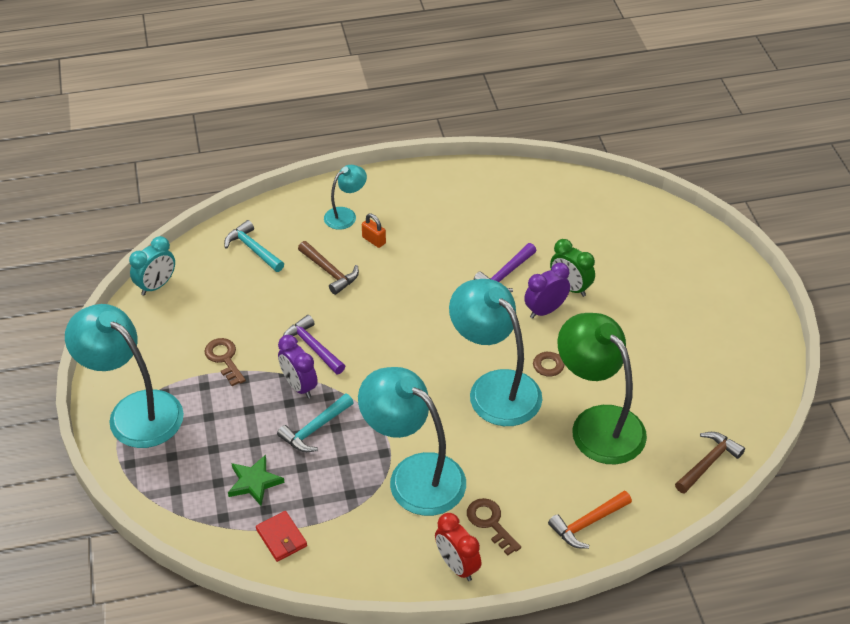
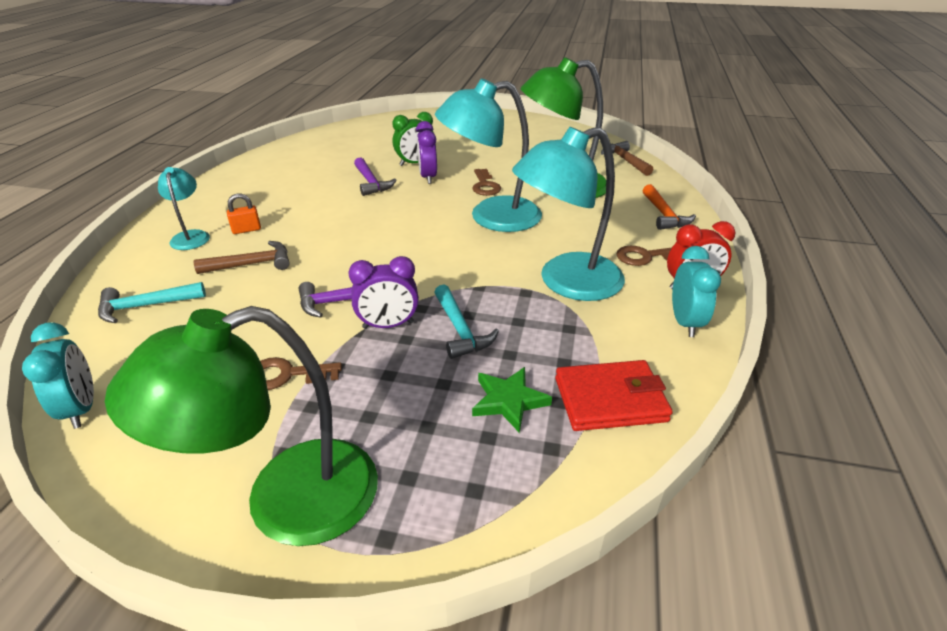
camera: 65 degrees left, 10 degrees down
turquoise lamp [65,304,184,448] -> green lamp [105,306,378,546]
red wallet [256,511,307,562] -> red wallet [555,360,673,431], size x1.57
none -> turquoise clock [672,246,721,337]

